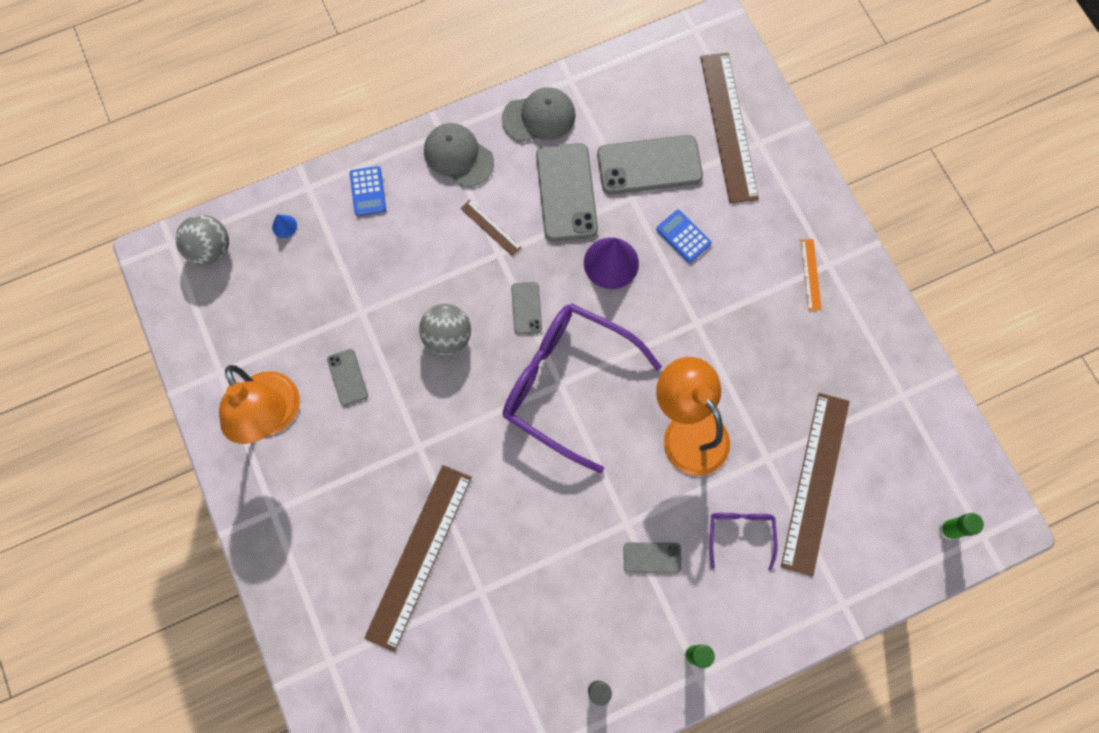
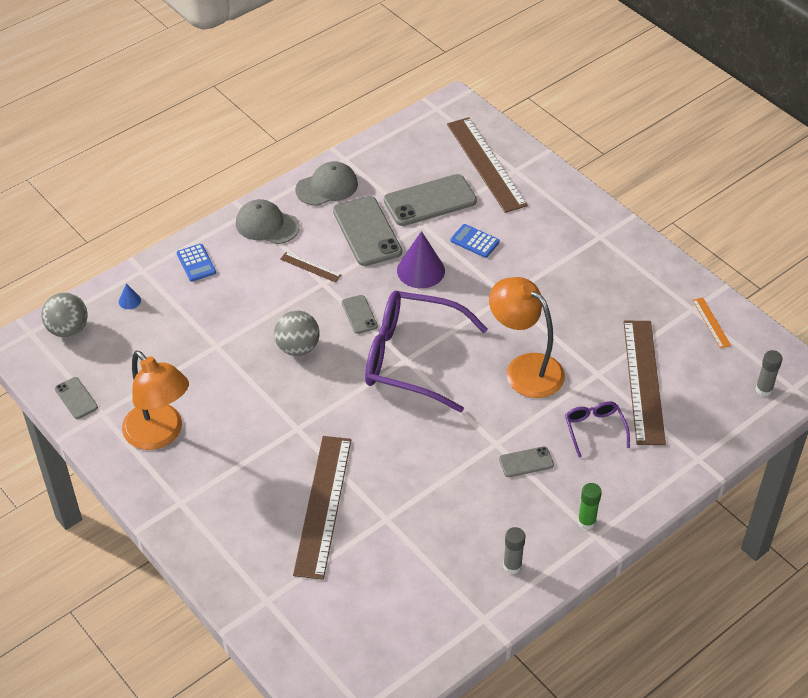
camera: 15 degrees left, 25 degrees down
grey phone [327,349,368,406] -> grey phone moved to [55,377,98,419]
orange ruler [800,239,822,310] -> orange ruler moved to [692,298,731,349]
green glue stick [939,513,984,540] -> grey glue stick [756,350,783,397]

